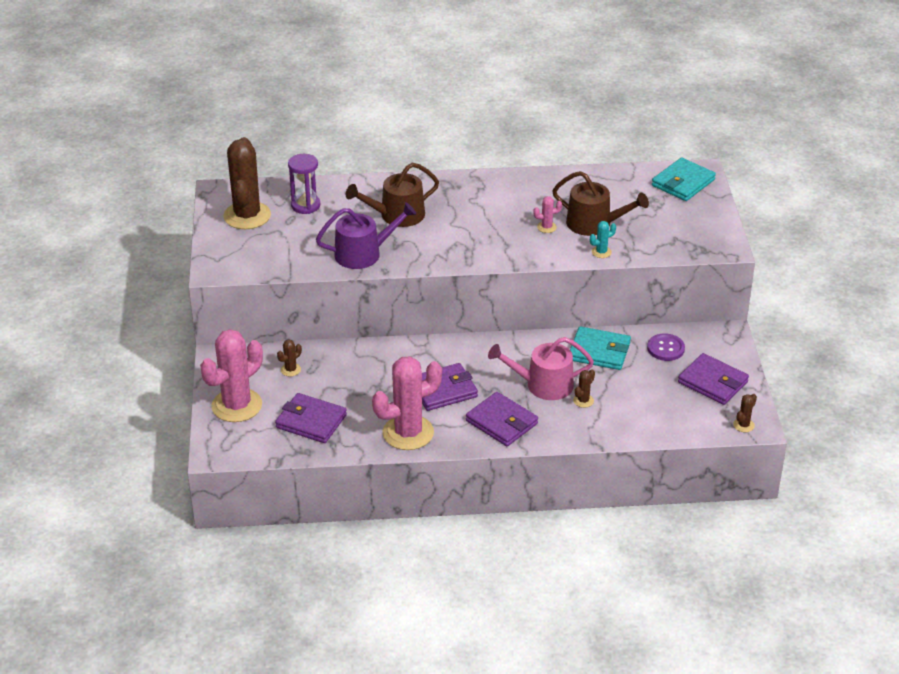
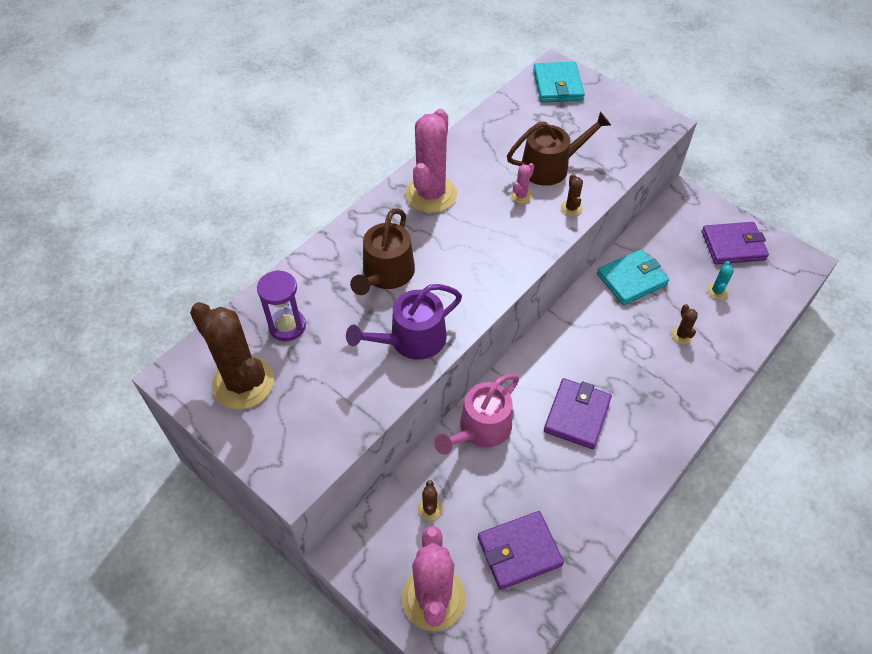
camera: 45 degrees left, 15 degrees up
purple watering can [316,202,417,269] -> purple watering can turned 150 degrees counterclockwise [346,284,462,360]
pink cactus [372,356,442,450] -> pink cactus moved to [405,109,457,213]
purple wallet [466,392,538,446] -> none
pink watering can [488,337,594,400] -> pink watering can moved to [434,374,519,455]
turquoise cactus [590,221,616,258] -> turquoise cactus moved to [707,261,734,300]
purple button [647,334,685,361] -> none
brown cactus [733,394,757,432] -> brown cactus moved to [561,174,583,216]

